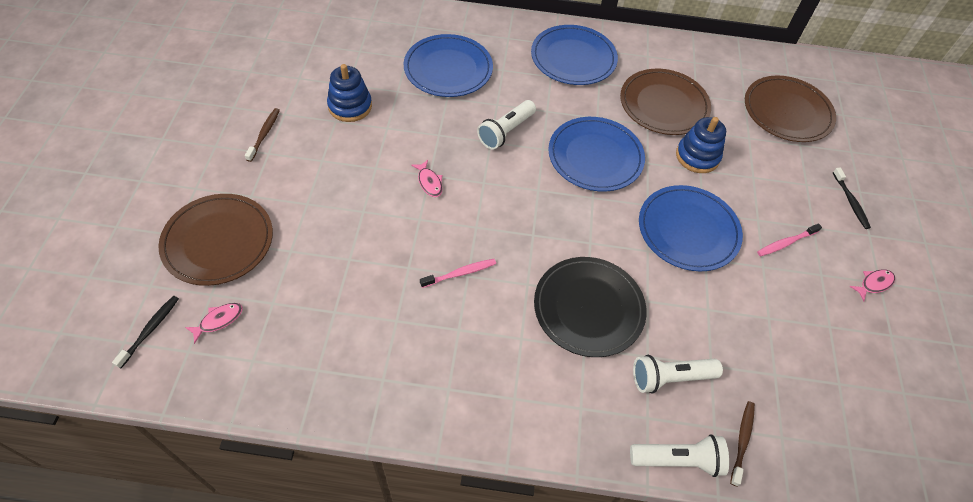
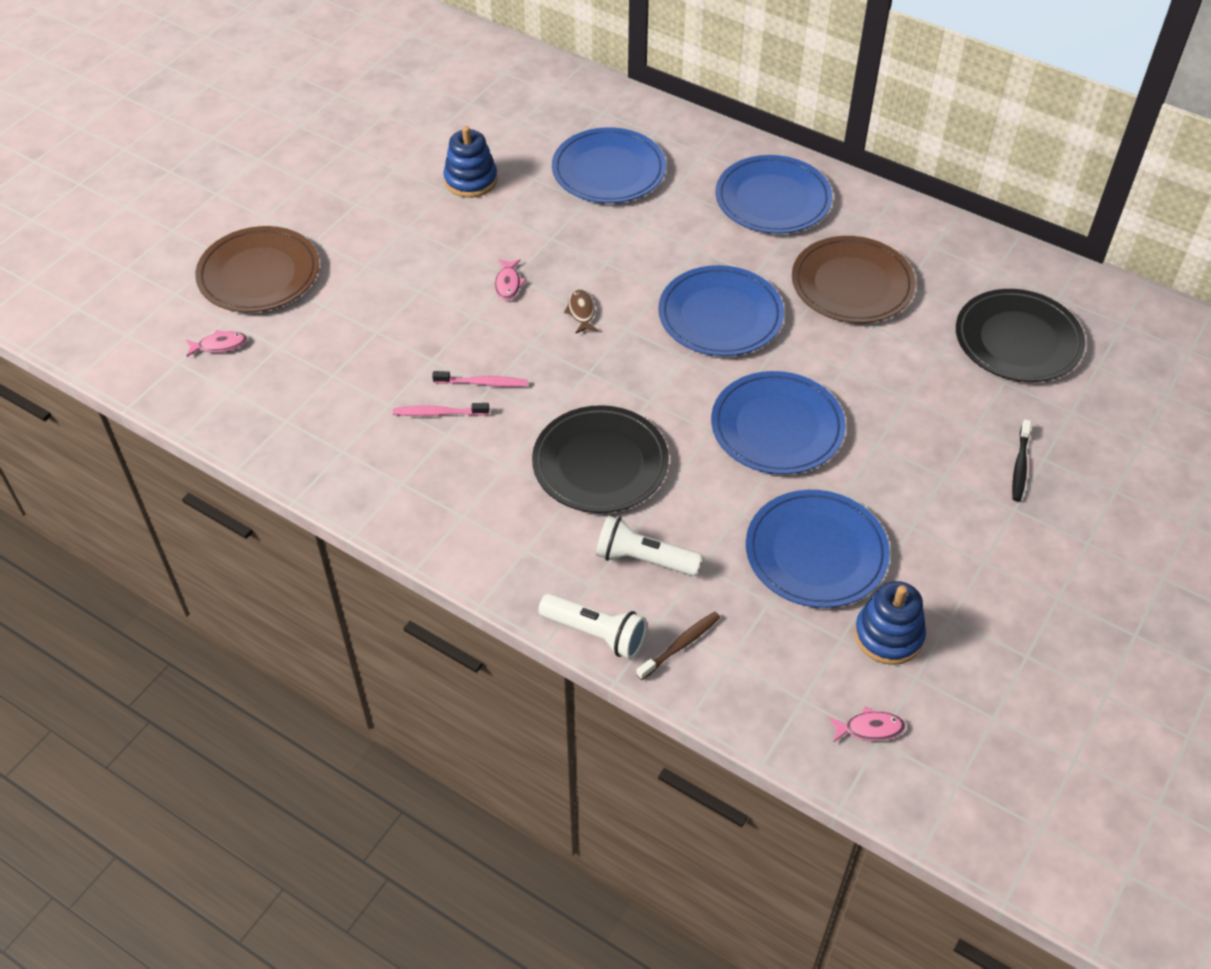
camera: 30 degrees right, 5 degrees down
black toothbrush [112,296,179,368] -> none
brown toothbrush [245,108,280,162] -> none
white flashlight [477,100,536,150] -> none
blue stacking toy [676,117,726,173] -> blue stacking toy moved to [855,581,926,665]
brown plate [745,75,836,142] -> black plate [956,289,1085,382]
pink toothbrush [757,223,822,256] -> pink toothbrush moved to [393,403,489,416]
pink fish [849,270,895,301] -> pink fish moved to [829,706,905,743]
none -> brown fish [564,289,598,334]
none -> blue plate [746,490,890,608]

